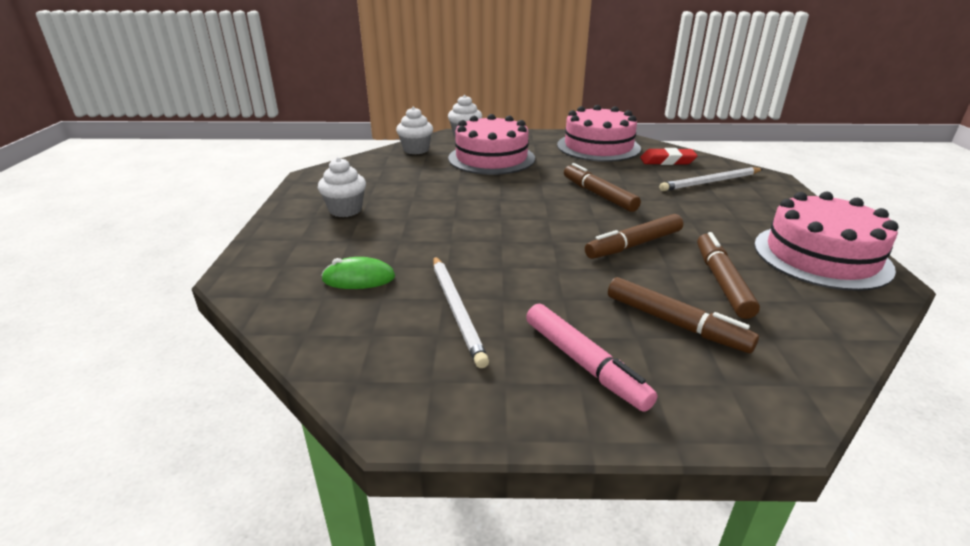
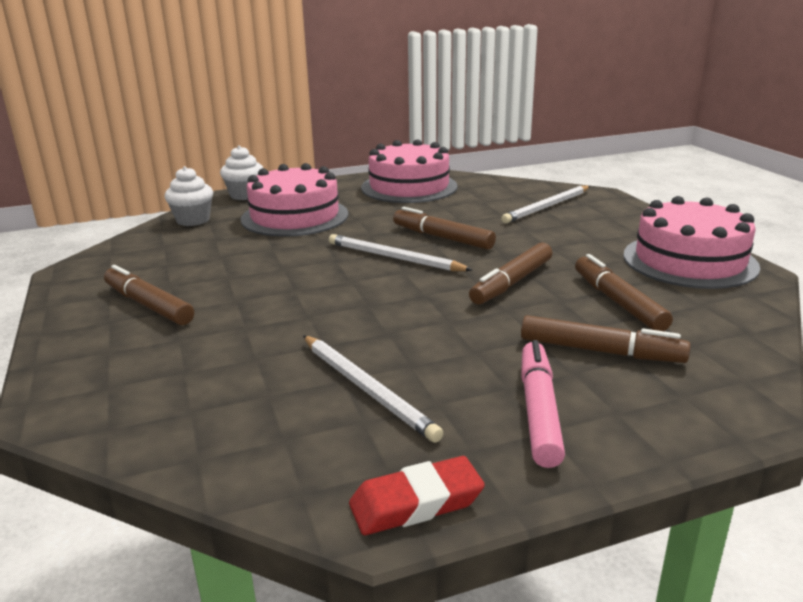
camera: 20 degrees left, 5 degrees down
white cupcake [318,157,366,217] -> brown marker [104,265,194,325]
green mouse [321,257,395,289] -> none
pink marker [526,304,657,412] -> pink marker turned 120 degrees counterclockwise [521,340,565,468]
red eraser [640,148,698,165] -> red eraser moved to [349,456,485,535]
none -> white pencil [329,234,472,271]

